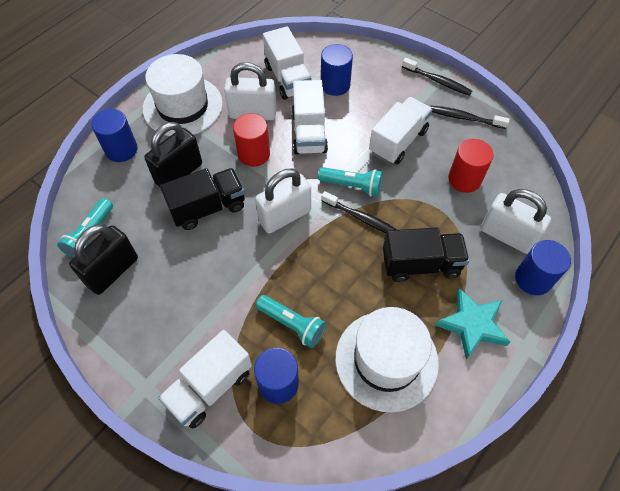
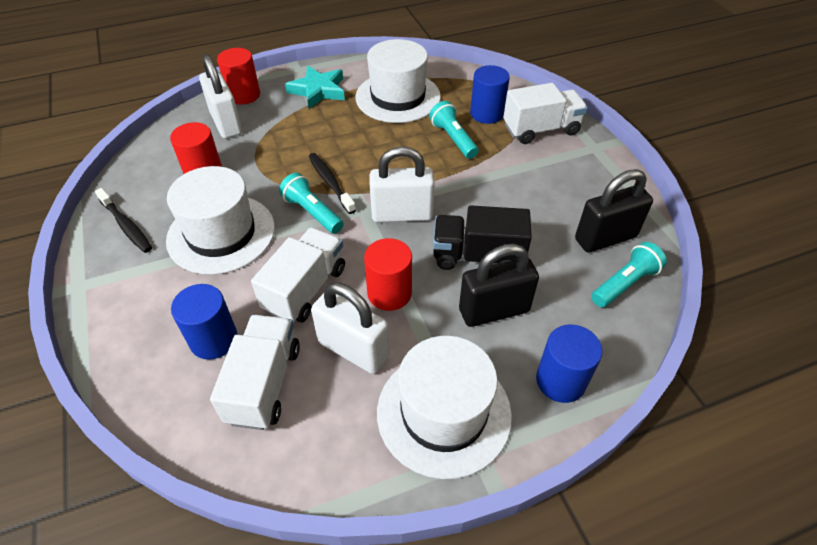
camera: 150 degrees left, 10 degrees down
white truck [369,97,432,165] -> white hat [166,166,275,275]
black truck [383,227,469,282] -> none
black toothbrush [402,58,472,96] -> none
blue cylinder [515,240,571,295] -> red cylinder [217,48,260,105]

